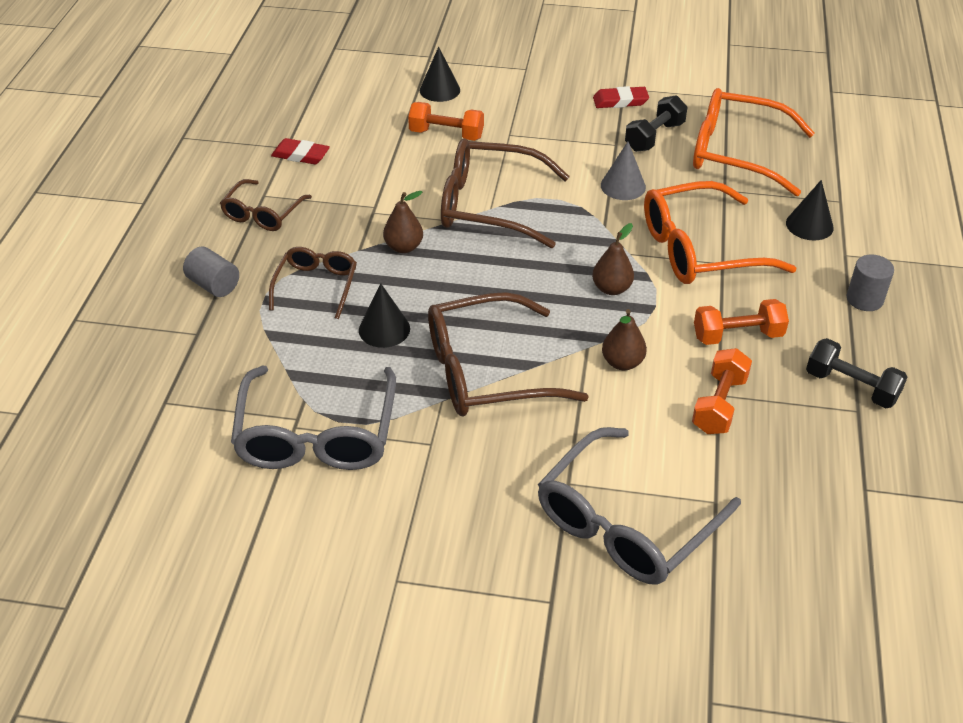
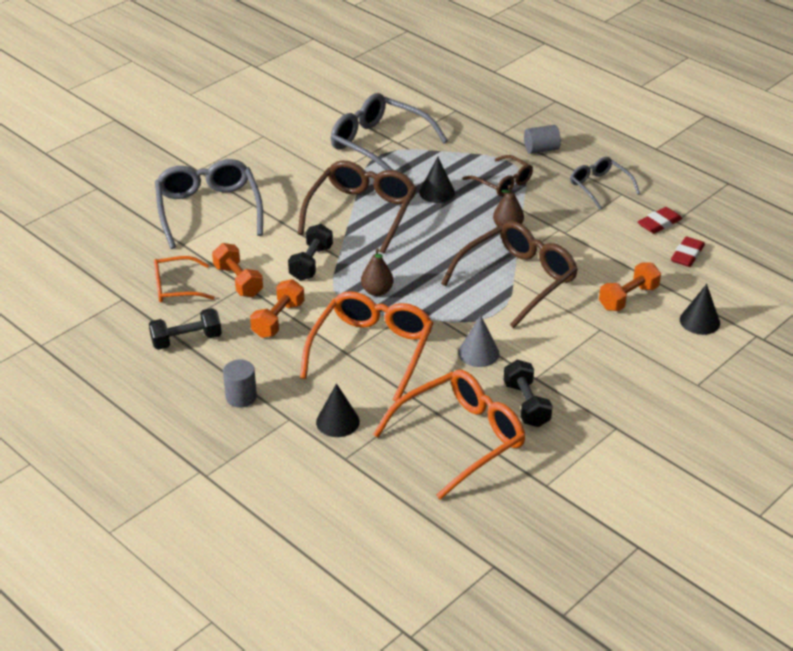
camera: 125 degrees right, 5 degrees down
brown glasses [220,179,312,231] -> grey glasses [570,157,640,210]
red eraser [593,86,649,108] -> red eraser moved to [671,237,705,267]
brown pear [602,309,647,370] -> black dumbbell [288,224,333,281]
none -> orange glasses [154,256,215,302]

